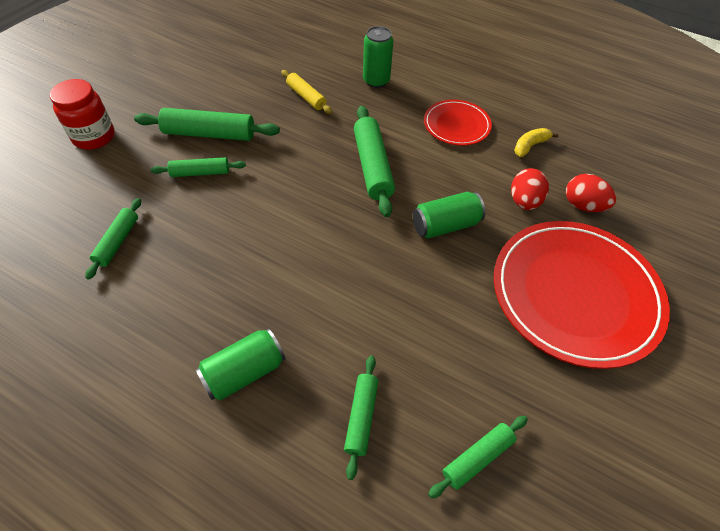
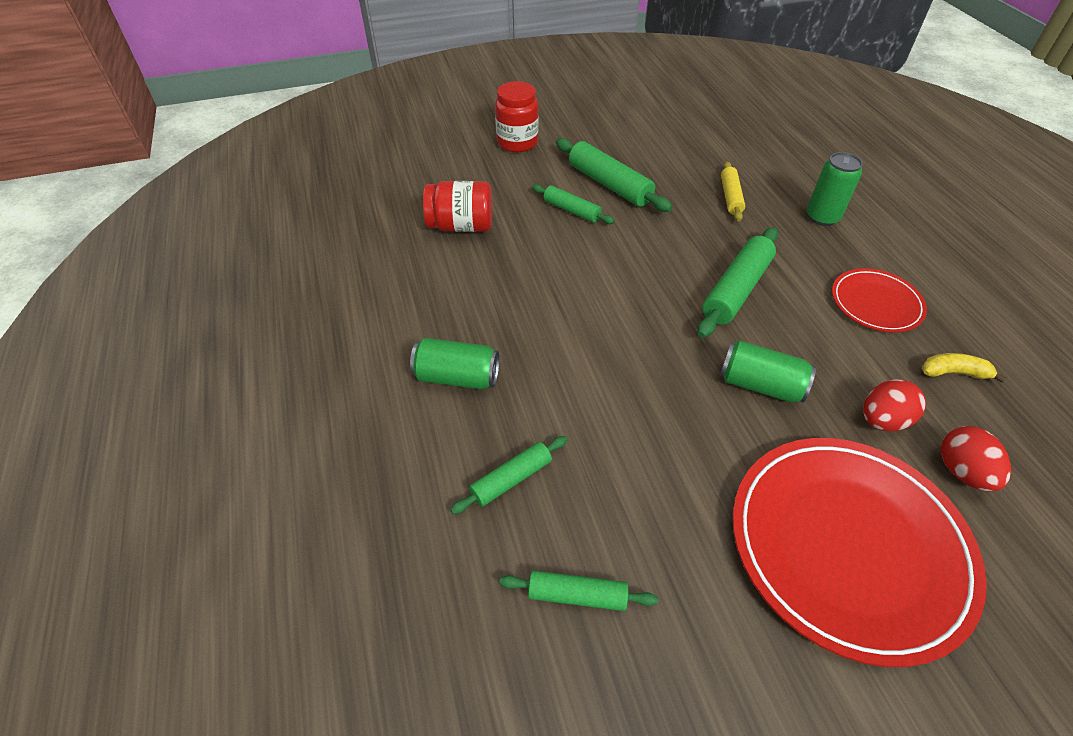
camera: 45 degrees right, 5 degrees down
green rolling pin [85,198,141,279] -> red jar [423,181,492,232]

